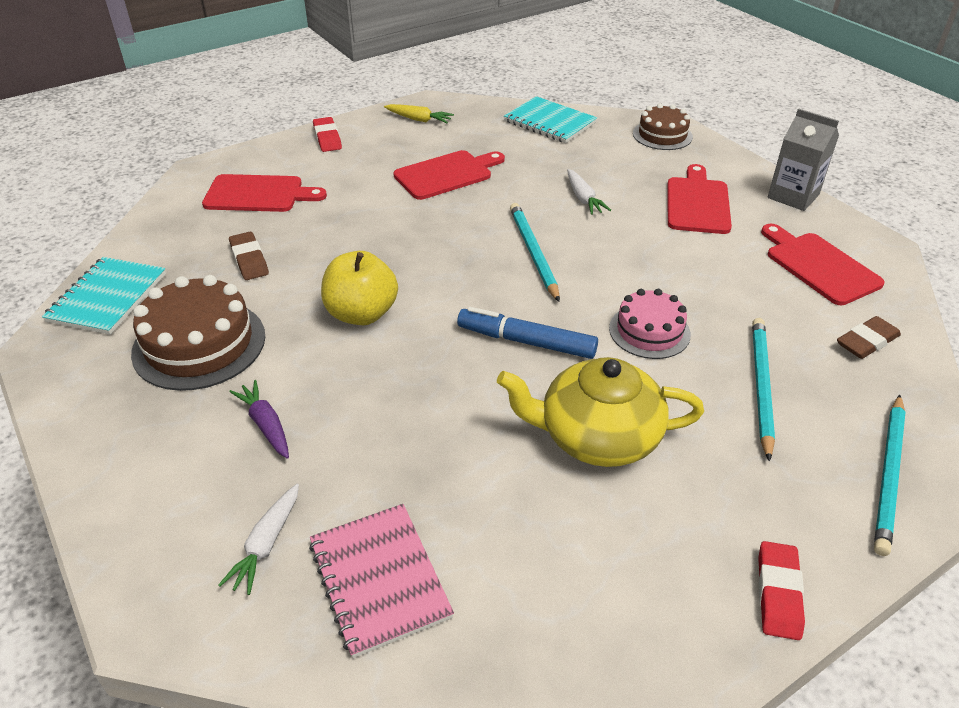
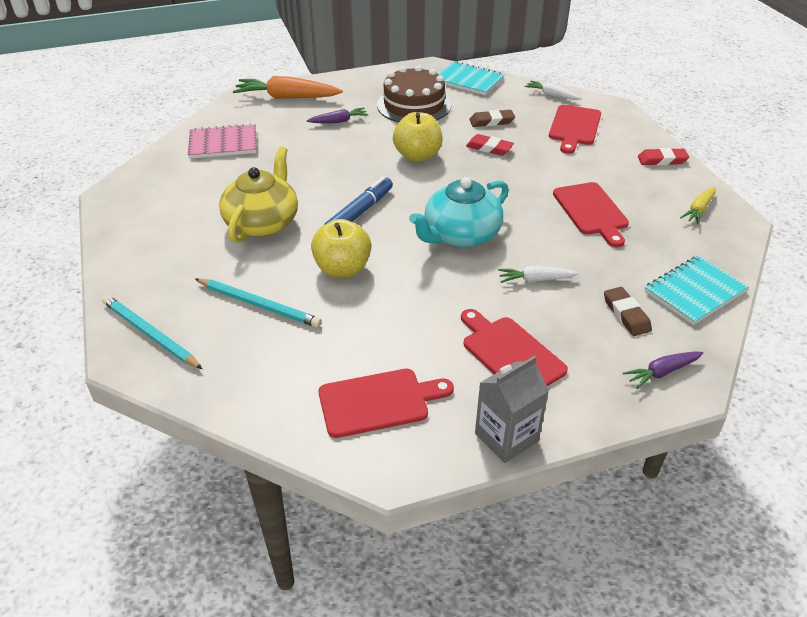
camera: 105 degrees right, 0 degrees up
white carrot [218,484,299,595] -> white carrot moved to [525,80,581,100]
turquoise pencil [510,203,560,302] -> turquoise teapot [409,177,509,247]
pink cake [609,289,691,359] -> yellow apple [311,219,372,278]
brown cake [633,103,693,150] -> purple carrot [623,352,703,389]
red cutting board [667,164,732,234] -> red cutting board turned 150 degrees counterclockwise [461,309,568,386]
red eraser [758,541,805,640] -> red eraser moved to [466,134,514,156]
brown eraser [837,316,901,359] -> brown eraser moved to [604,287,652,336]
none -> orange carrot [233,76,343,99]

